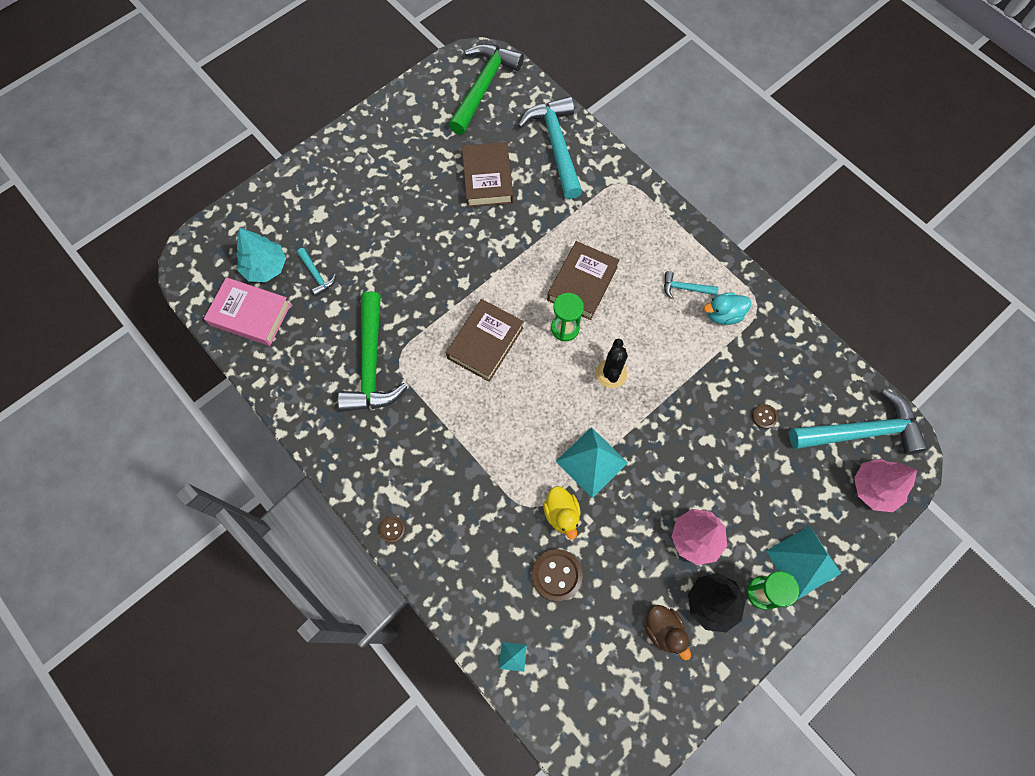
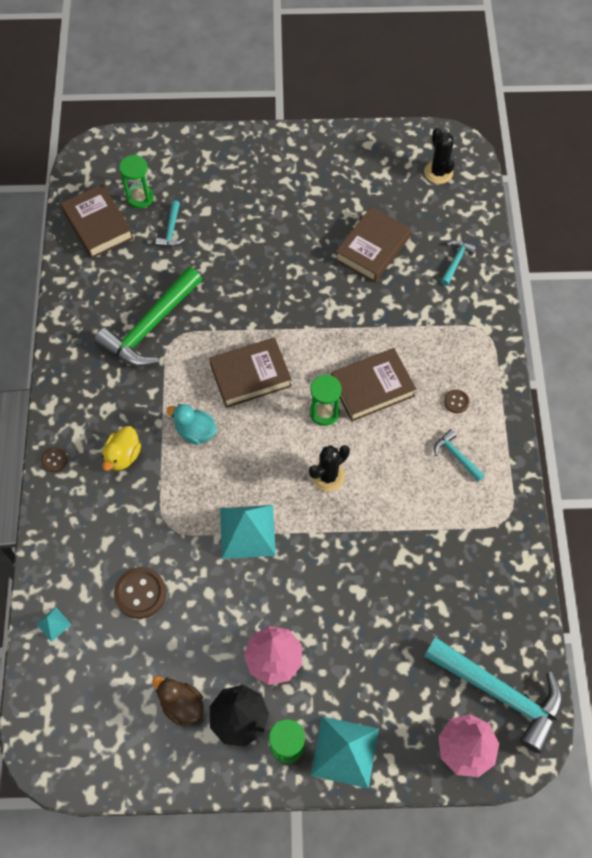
camera: 40 degrees right, 5 degrees down
pink book [204,277,291,346] -> brown book [61,184,134,259]
turquoise tree [236,228,286,282] -> green hourglass [119,154,154,209]
green hammer [449,44,524,135] -> black cactus [424,128,455,184]
turquoise hammer [518,96,582,199] -> turquoise hammer [441,240,477,286], size x0.45
yellow duck [543,486,581,540] -> yellow duck moved to [102,426,141,471]
brown duck [645,605,691,660] -> brown duck turned 120 degrees clockwise [152,676,204,725]
turquoise duck [704,292,751,325] -> turquoise duck moved to [167,404,217,445]
brown button [752,404,778,429] -> brown button moved to [444,389,470,413]

